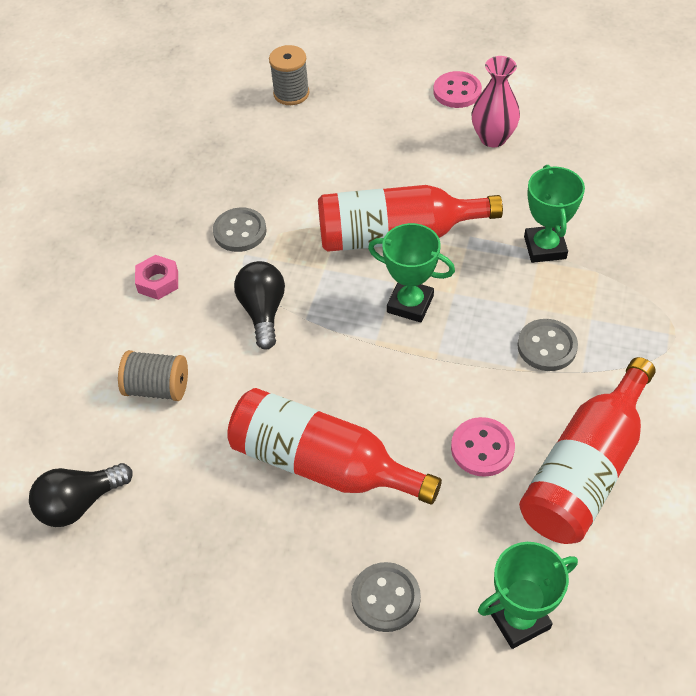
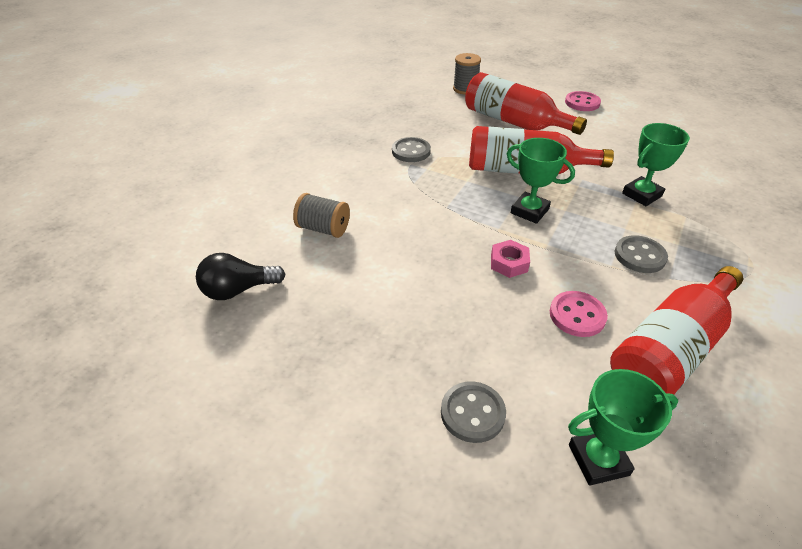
camera: 10 degrees right, 10 degrees down
pink nut [135,255,178,300] -> pink nut moved to [491,240,530,278]
red bottle [227,388,442,505] -> red bottle moved to [465,72,587,135]
black light bulb [234,261,285,349] -> none
pink vase [472,56,520,147] -> none
green trophy [524,165,585,263] -> green trophy turned 45 degrees clockwise [622,123,690,206]

